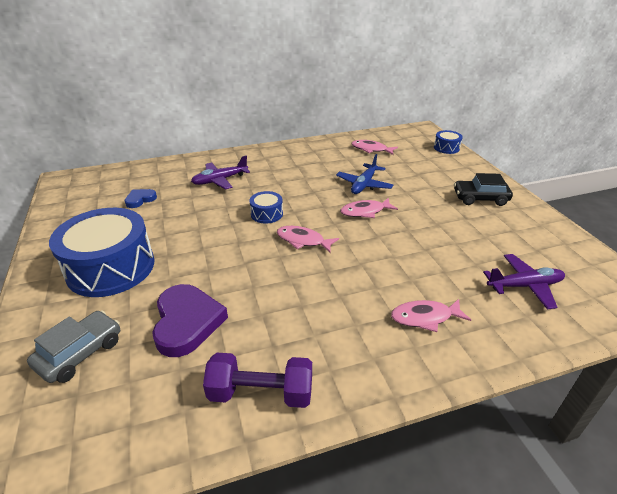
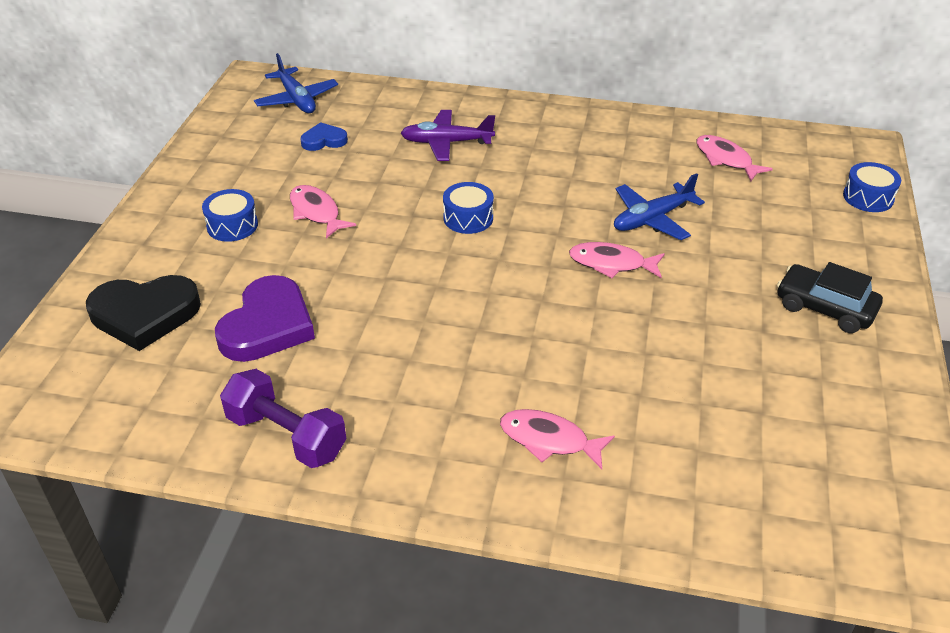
camera: 30 degrees right, 5 degrees up
grey car [27,311,120,383] -> black heart [86,275,201,351]
blue drum [49,208,154,297] -> blue drum [202,189,258,242], size x0.45
pink fish [277,226,339,253] -> pink fish moved to [290,185,356,239]
purple plane [483,254,565,309] -> none
none -> blue plane [254,53,338,113]

